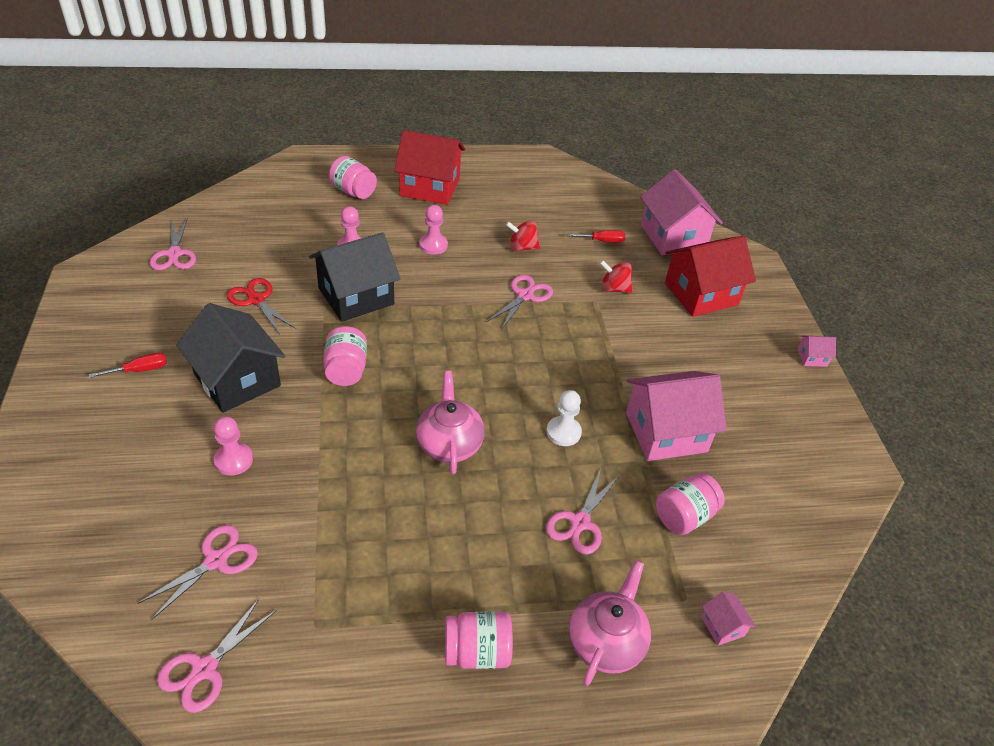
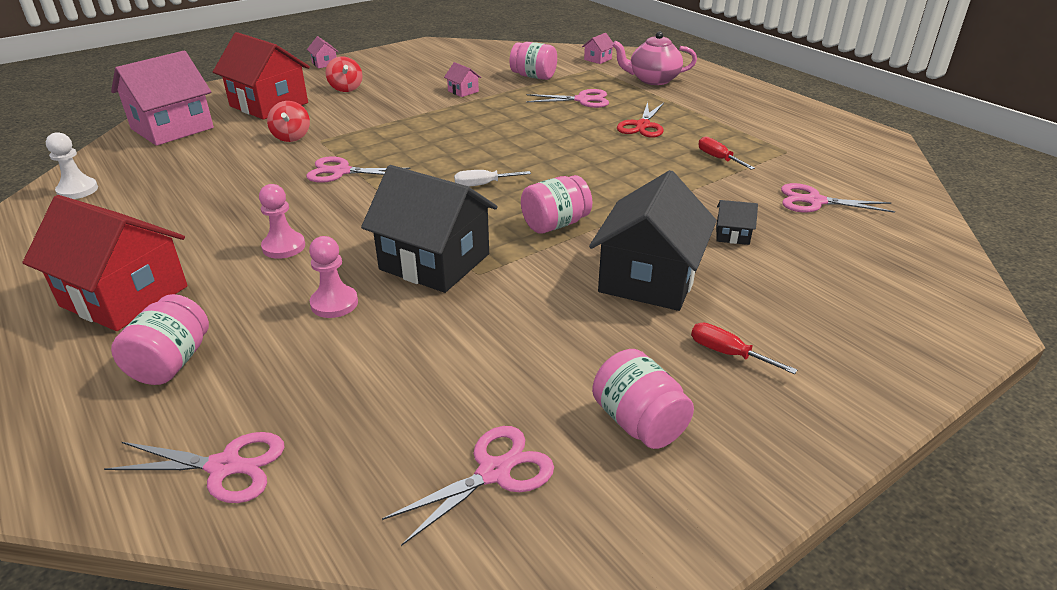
camera: 115 degrees left, 10 degrees down
pink scissors [157,598,277,713] -> pink scissors moved to [104,432,285,503]
pink pawn [214,416,253,476] -> black house [716,200,758,245]
red scissors [227,278,296,335] -> red scissors moved to [617,102,664,138]
red house [394,130,465,205] -> red house turned 45 degrees counterclockwise [23,195,188,331]
pink teapot [416,371,485,474] -> none
pink jar [445,612,513,669] -> pink jar moved to [592,349,694,449]
red spinning top [506,220,540,251] -> red spinning top moved to [325,57,363,92]
white pawn [546,390,582,446] -> white pawn moved to [46,132,98,199]
red screwdriver [567,230,625,243] -> red screwdriver moved to [698,136,755,170]
pink house [626,371,727,461] -> pink house [444,62,481,97], size x0.42
none -> white screwdriver [454,170,531,187]

